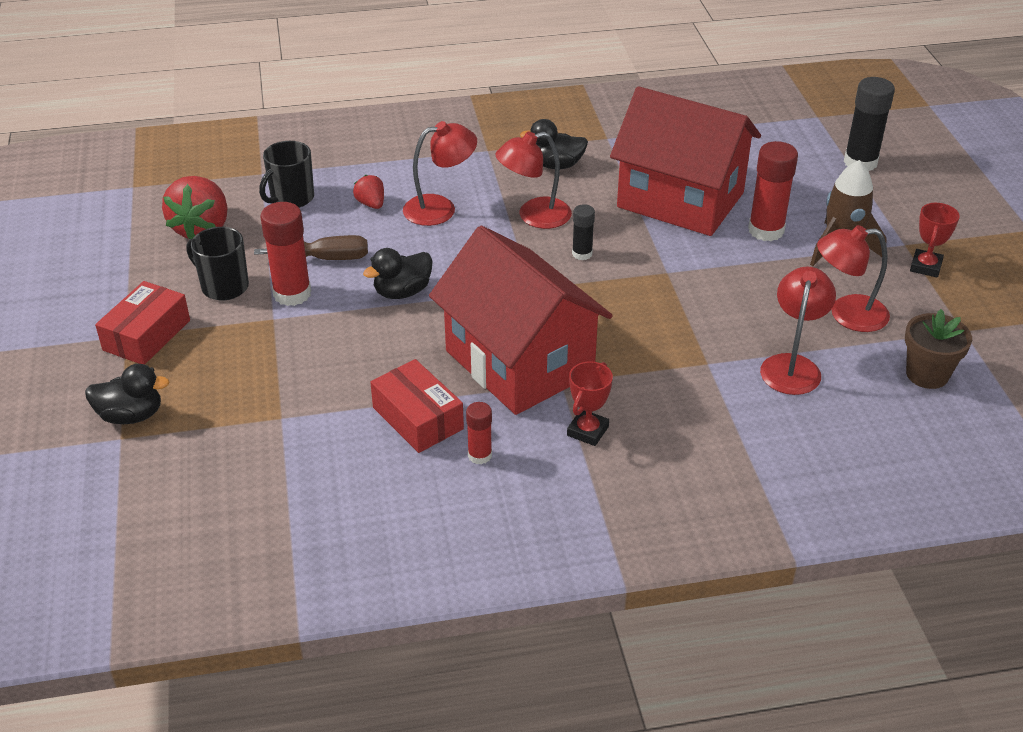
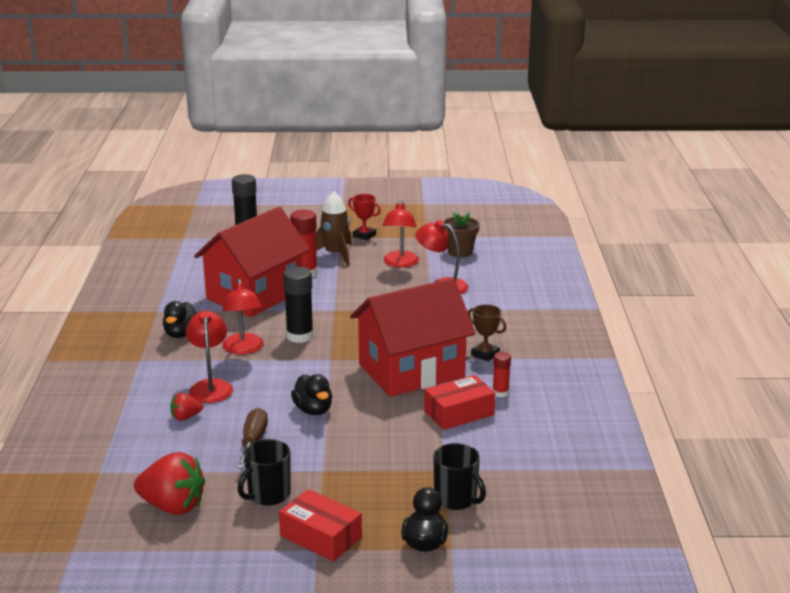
camera: 80 degrees left, 15 degrees down
black mug [259,141,314,208] -> black mug moved to [433,443,486,510]
red glue stick [260,202,311,306] -> none
red trophy [567,361,613,446] -> brown trophy [468,304,506,361]
black glue stick [572,204,595,260] -> black glue stick [283,267,314,343], size x1.79

